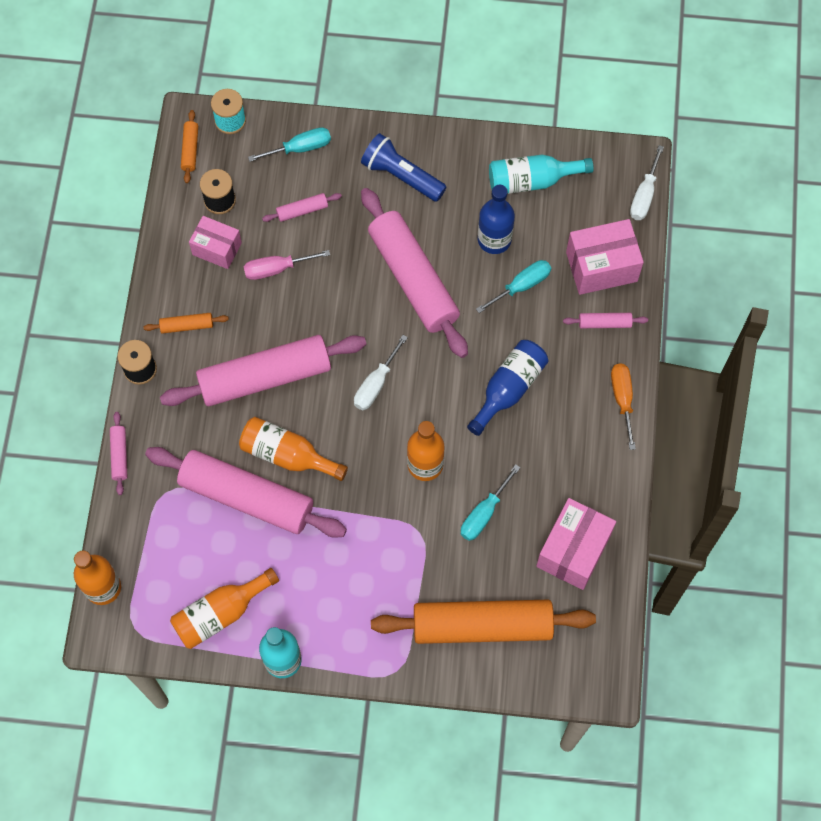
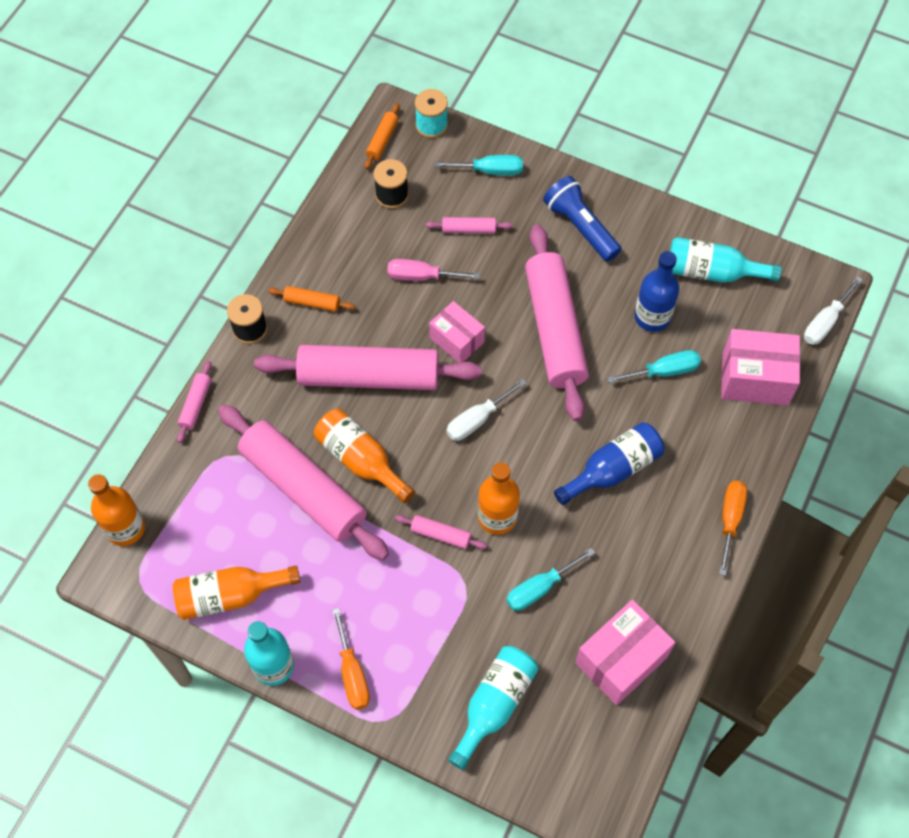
camera: 20 degrees right, 5 degrees down
pink box [189,216,242,269] -> pink box moved to [429,301,485,363]
orange rolling pin [371,600,596,644] -> turquoise bottle [448,646,538,770]
pink rolling pin [563,313,648,328] -> pink rolling pin moved to [395,515,487,549]
none -> orange screwdriver [332,608,370,710]

